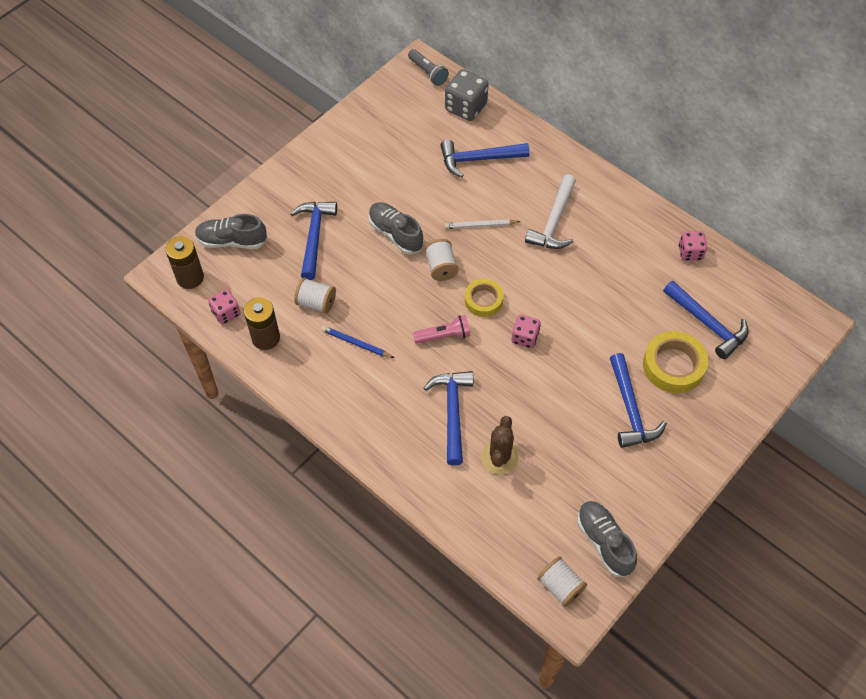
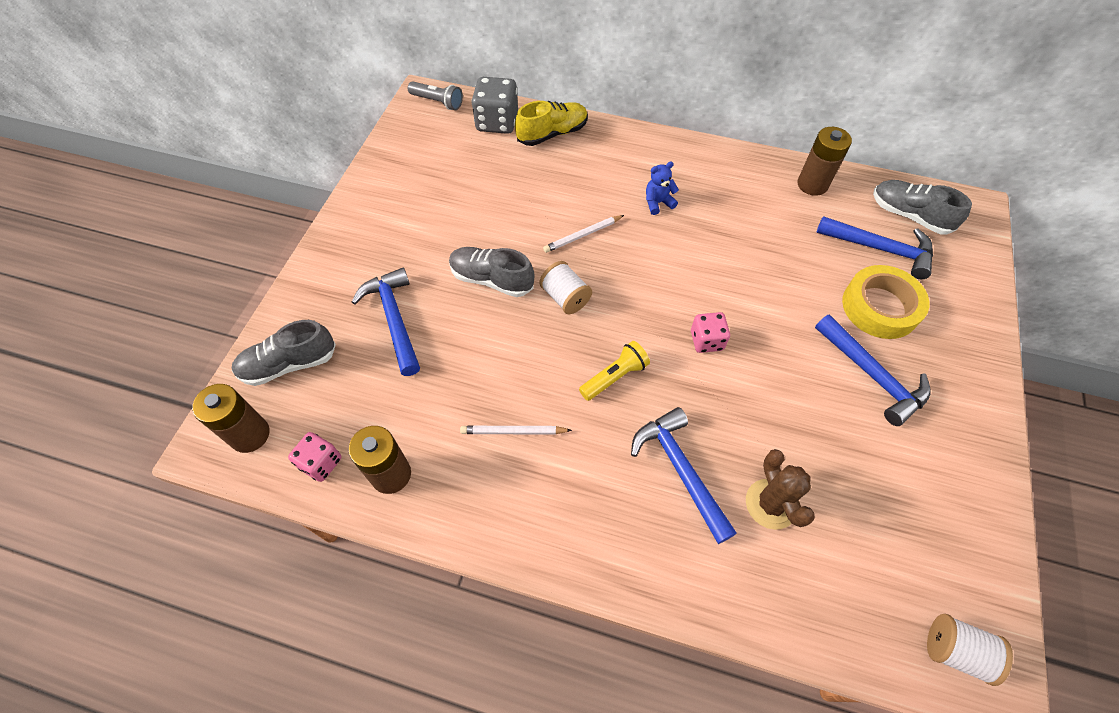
camera: 25 degrees left, 0 degrees up
white spool [294,278,336,314] -> none
blue pencil [321,326,394,358] -> white pencil [460,426,572,435]
pink flashlight [413,315,470,344] -> yellow flashlight [579,341,650,401]
blue hammer [440,140,530,177] -> none
yellow tape [465,279,504,317] -> none
white hammer [525,174,576,249] -> blue teddy bear [646,162,679,215]
grey shoe [577,501,637,577] -> grey shoe moved to [873,180,972,235]
pink dice [679,231,707,261] -> brown battery [797,127,852,196]
none -> yellow shoe [515,101,588,146]

